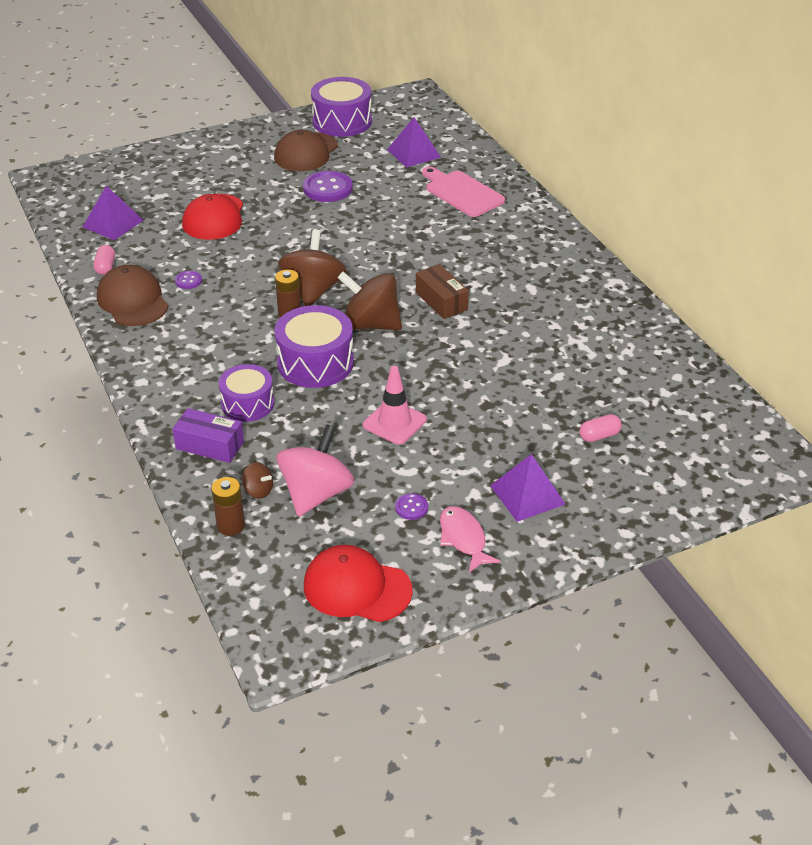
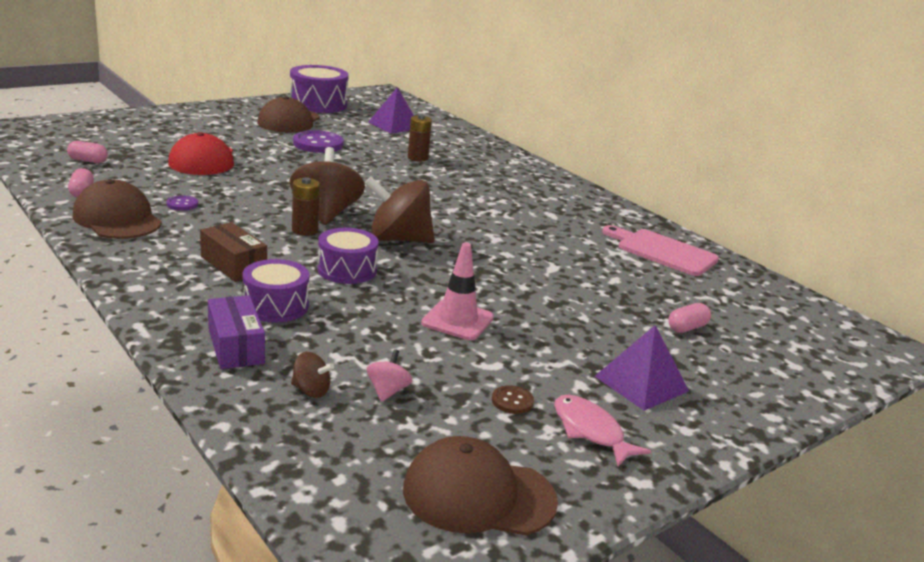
camera: 15 degrees left, 15 degrees down
purple pyramid [83,186,144,240] -> pink capsule [67,141,108,163]
purple box [173,408,244,463] -> purple box turned 60 degrees clockwise [208,295,265,369]
brown battery [211,477,245,536] -> brown battery moved to [408,114,432,162]
purple drum [275,305,354,388] -> purple drum [317,228,379,284], size x0.67
pink spinning top [277,424,354,516] -> pink spinning top [366,349,412,402], size x0.45
red cap [304,545,413,622] -> brown cap [403,436,558,535]
purple button [395,493,428,520] -> brown button [492,385,534,414]
brown box [416,264,469,319] -> brown box moved to [200,222,267,282]
pink cutting board [422,167,505,217] -> pink cutting board moved to [602,225,719,276]

